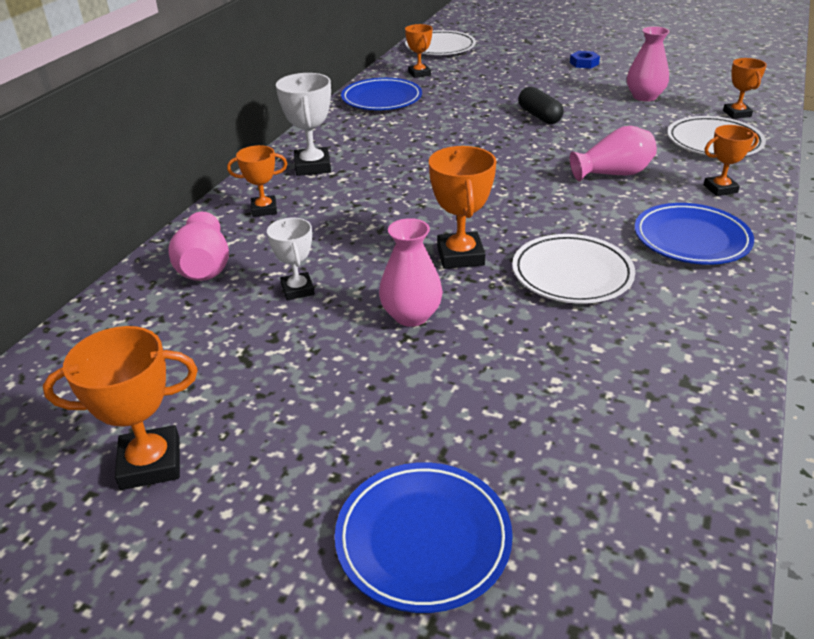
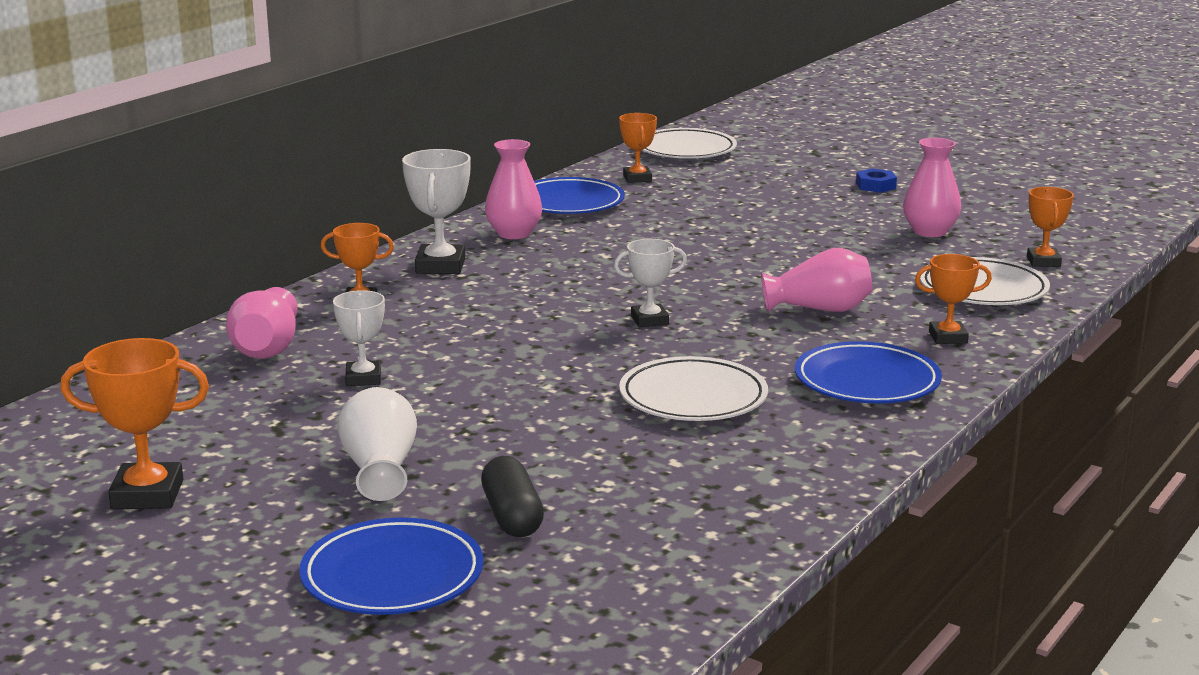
camera: 10 degrees right, 15 degrees down
pink vase [379,218,443,327] -> pink vase moved to [485,139,542,239]
orange trophy [429,146,496,269] -> none
black capsule [518,87,564,124] -> black capsule moved to [481,456,544,537]
none -> white vase [337,387,417,501]
none -> white trophy [614,239,687,327]

